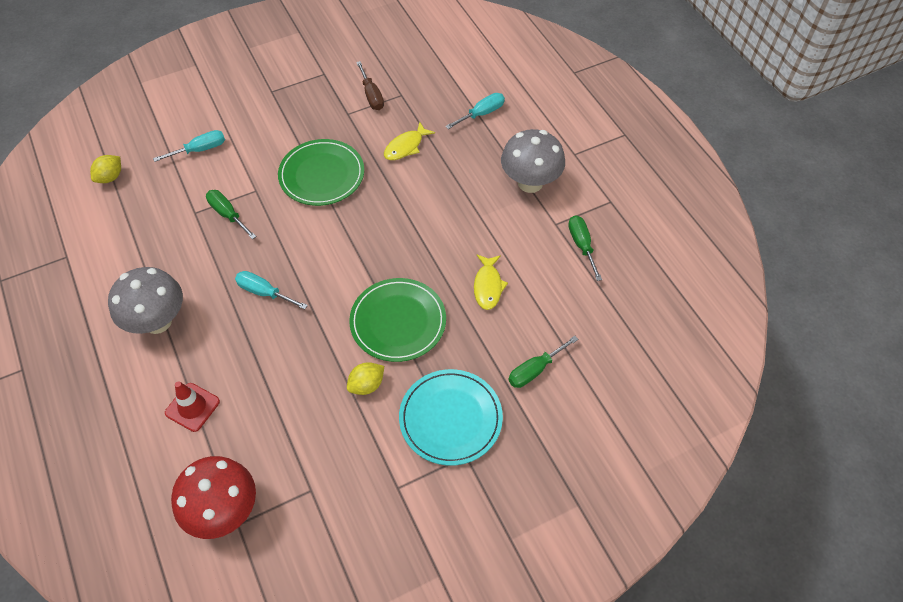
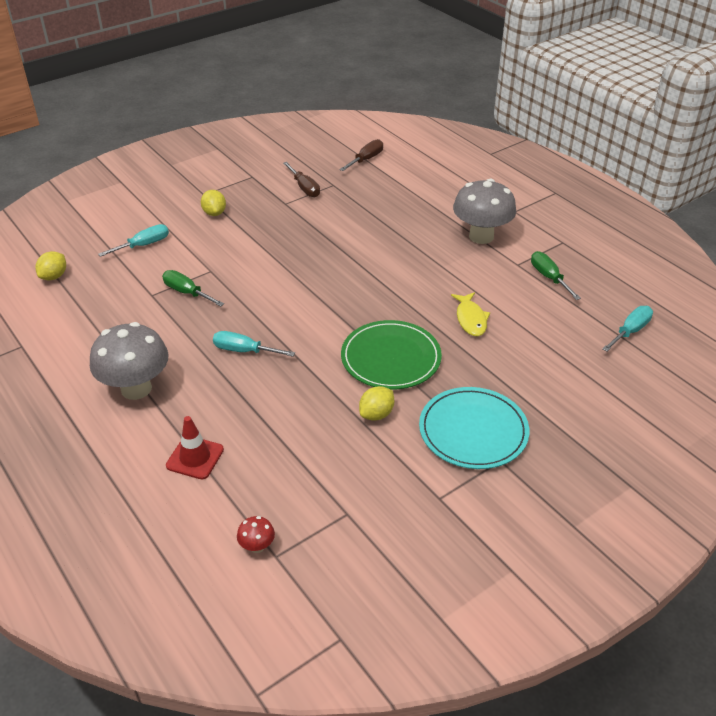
camera: 10 degrees left, 15 degrees down
red mushroom [171,456,256,539] -> red mushroom [237,516,275,553], size x0.42
green plate [278,139,364,206] -> none
yellow fish [384,122,435,160] -> none
turquoise screwdriver [445,93,505,129] -> turquoise screwdriver moved to [602,306,653,352]
green screwdriver [508,336,578,388] -> none
none -> yellow lemon [201,190,226,216]
none -> brown screwdriver [339,139,383,171]

